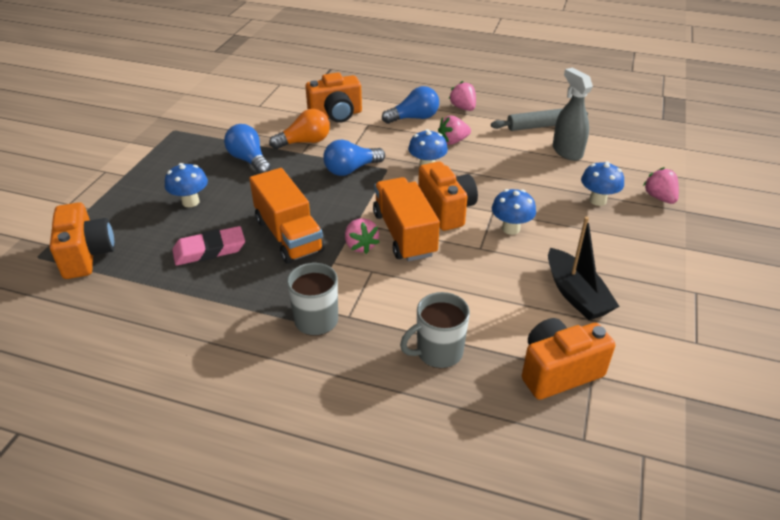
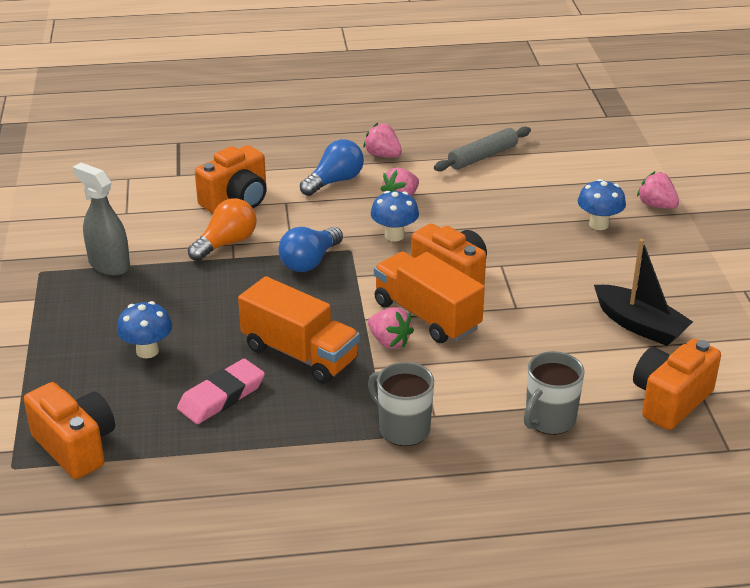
camera: 25 degrees left, 5 degrees down
blue light bulb [224,124,271,174] -> none
blue mushroom [492,189,536,235] -> none
grey spray bottle [553,68,593,161] -> grey spray bottle moved to [72,163,130,276]

